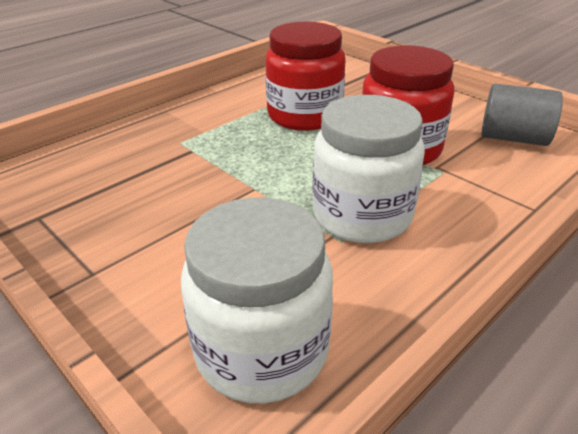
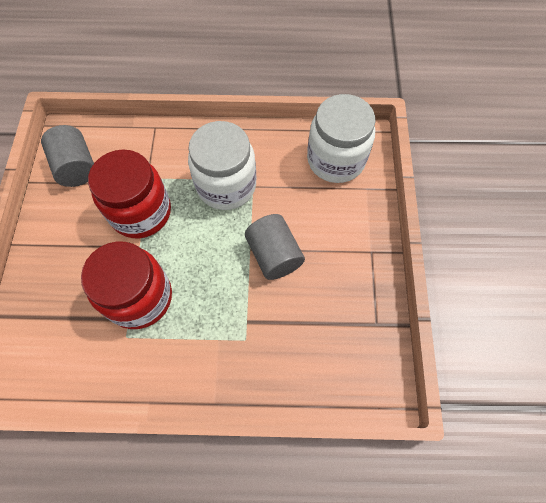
camera: 135 degrees left, 30 degrees up
none -> grey cylinder [245,214,305,280]

